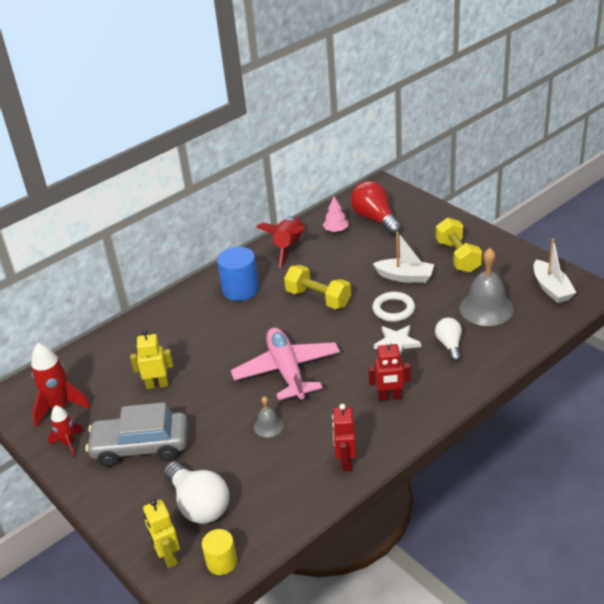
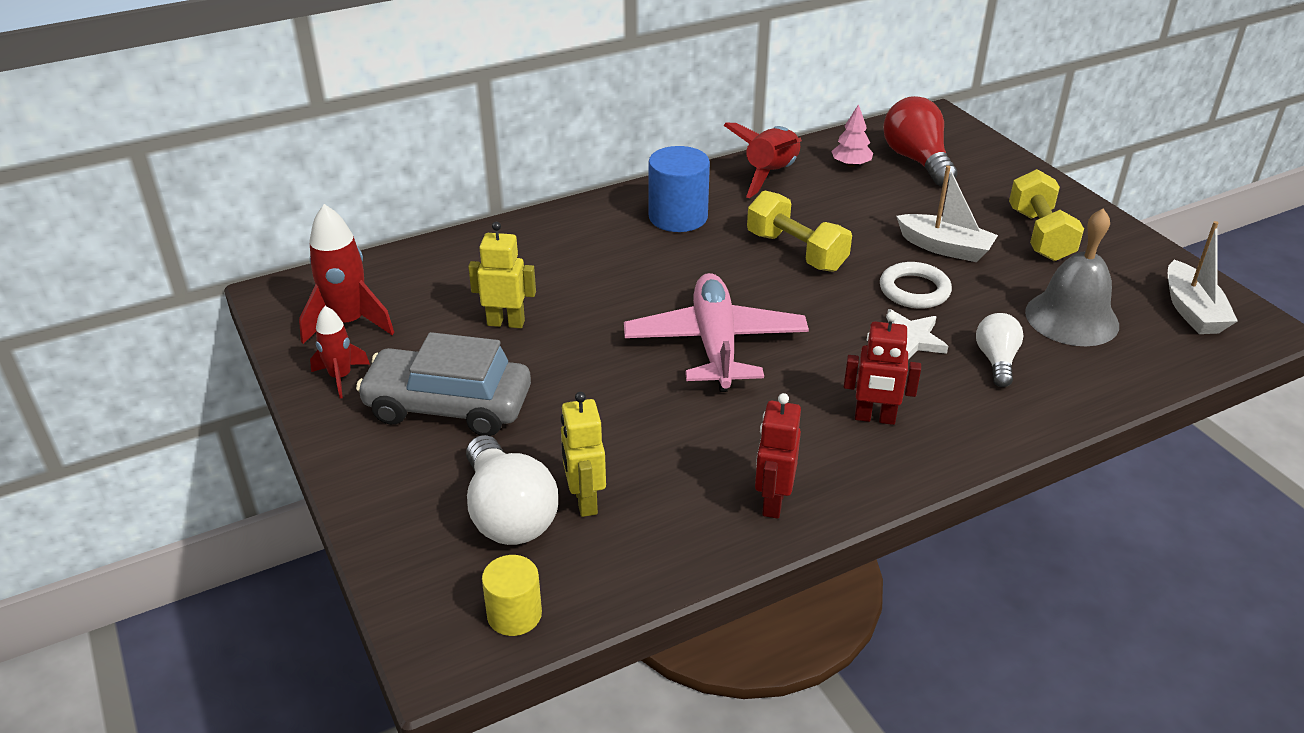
camera: 10 degrees right, 0 degrees up
yellow robot [143,499,180,568] -> yellow robot moved to [561,392,606,517]
grey bell [254,396,284,438] -> none

